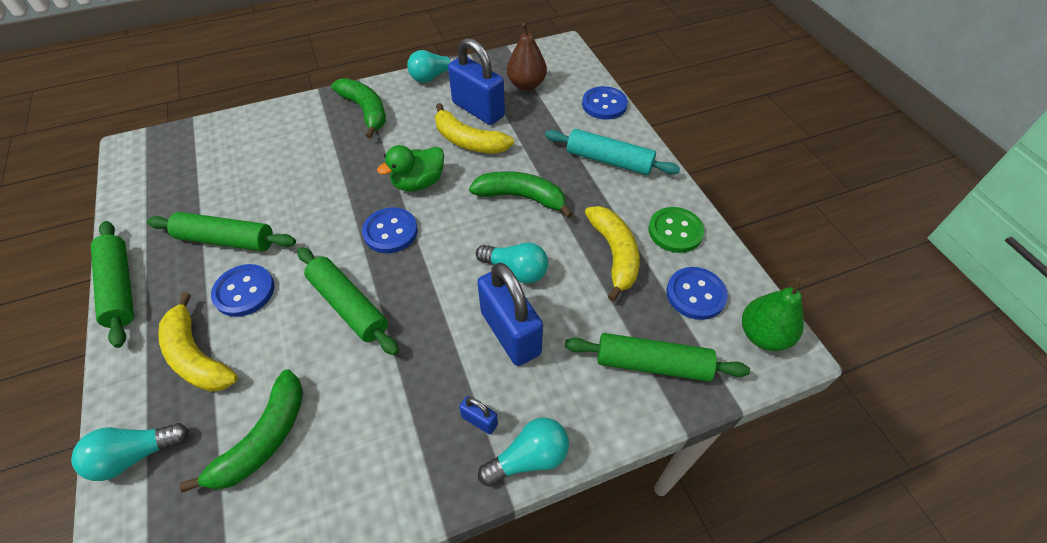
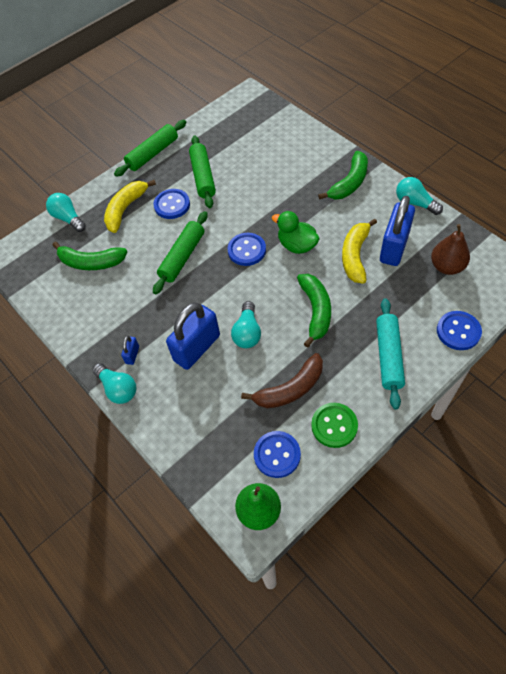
camera: 75 degrees right, 5 degrees up
green rolling pin [565,333,750,382] -> none
yellow banana [585,206,639,302] -> brown banana [241,353,323,408]

